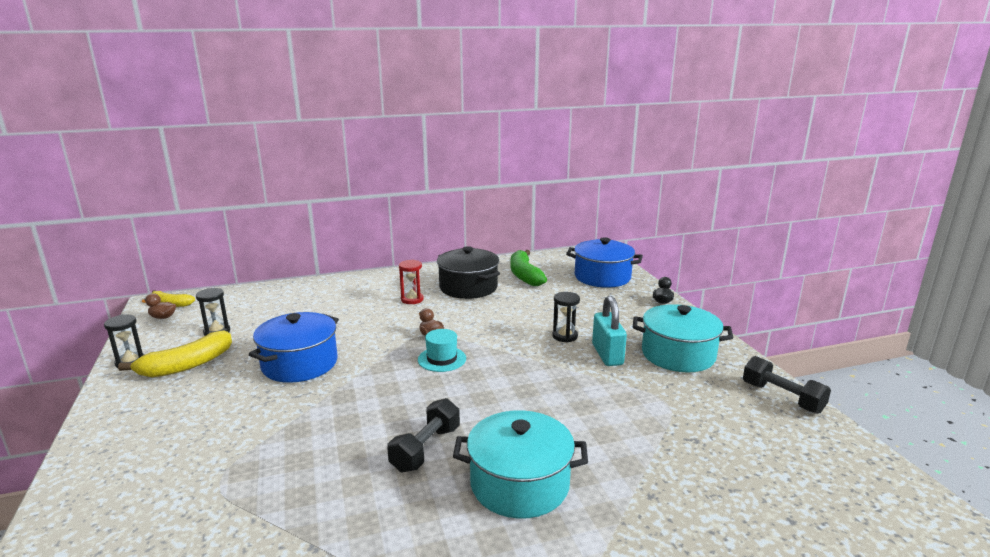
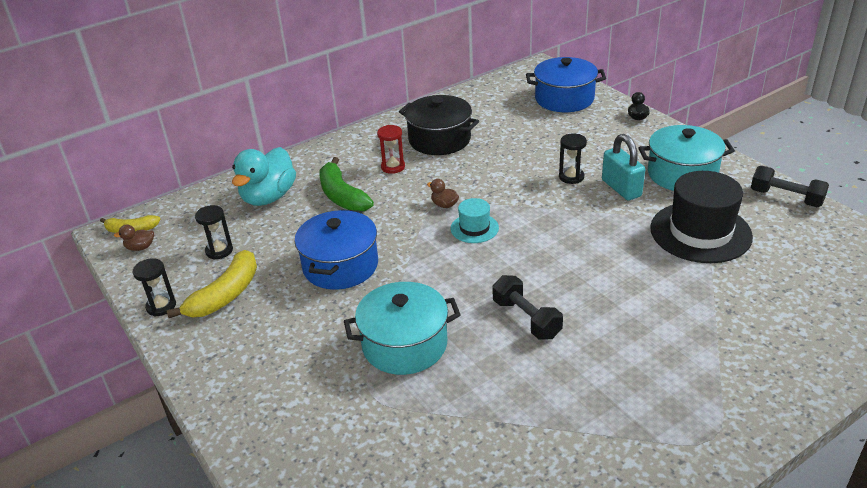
camera: 15 degrees left, 15 degrees up
black dumbbell [387,398,460,472] -> black dumbbell turned 45 degrees counterclockwise [493,275,563,340]
turquoise pot [453,410,588,519] -> turquoise pot moved to [344,282,461,375]
green banana [510,250,547,286] -> green banana moved to [319,157,374,212]
none -> turquoise duck [232,147,296,206]
none -> black hat [650,171,753,263]

